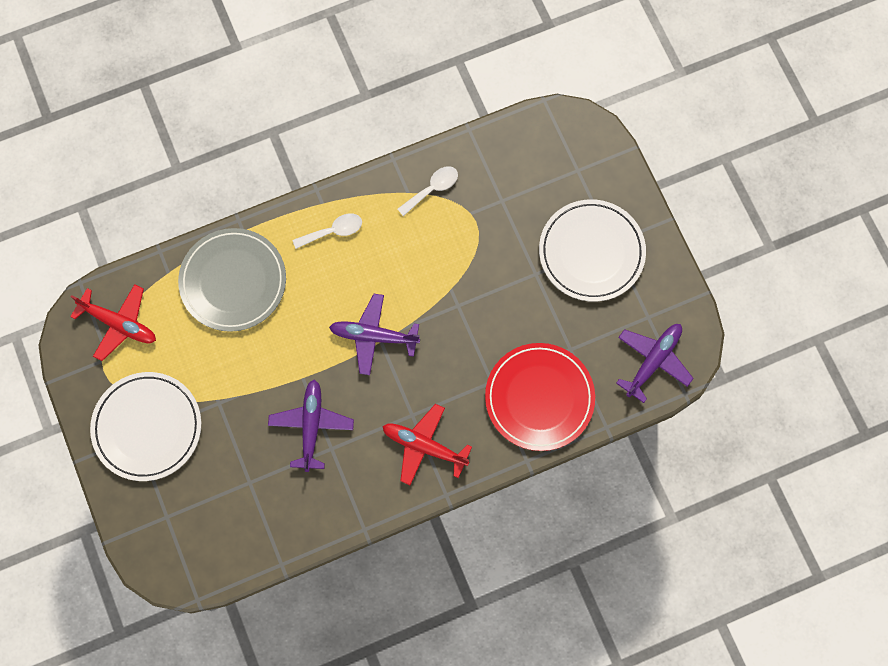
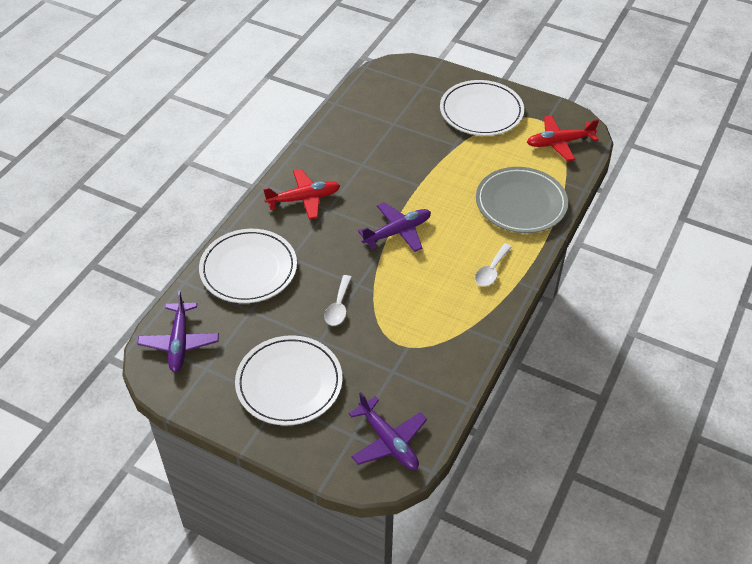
camera: 140 degrees right, 25 degrees down
purple plane [268,380,354,472] -> purple plane moved to [349,392,427,470]
white spoon [398,166,458,216] -> white spoon moved to [324,275,352,326]
red plate [485,343,595,451] -> white plate [199,229,297,303]

